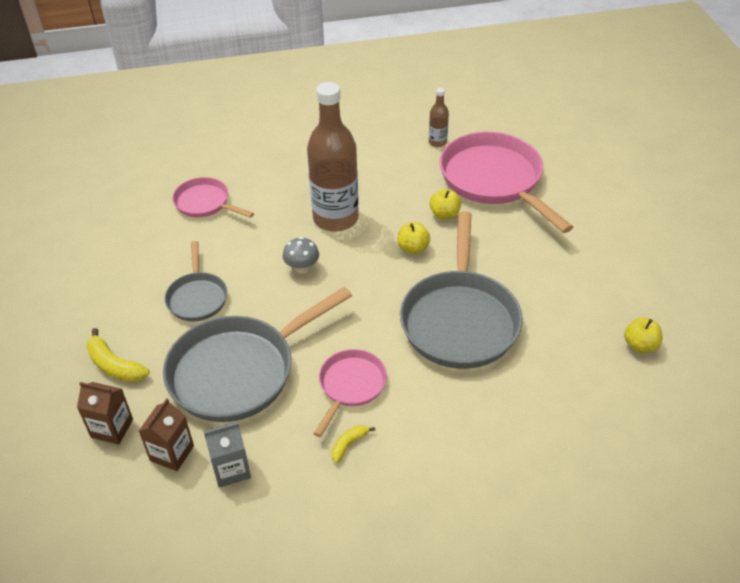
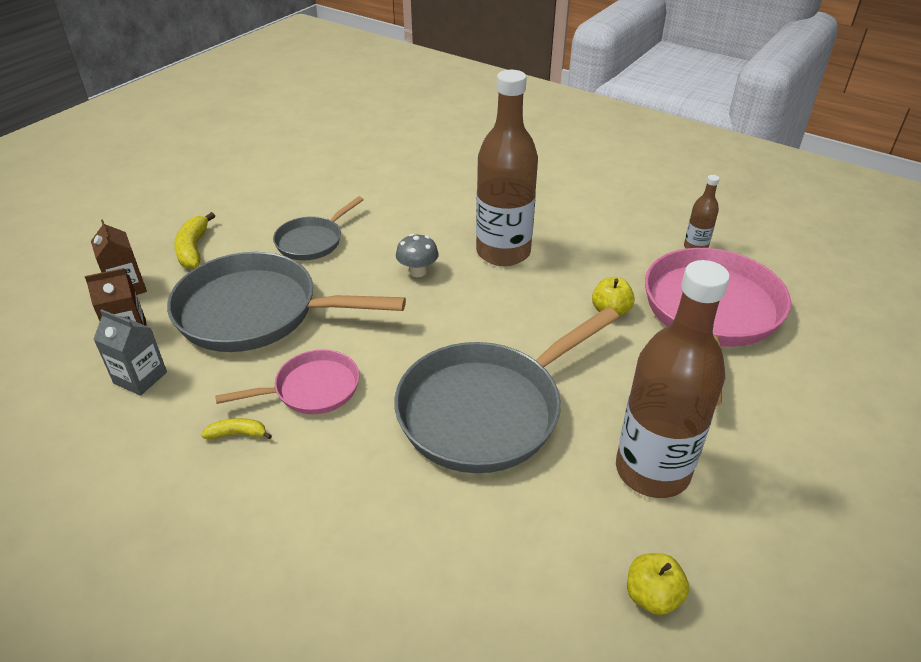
camera: 45 degrees right, 5 degrees down
pink pan [172,177,254,218] -> none
yellow apple [397,222,430,254] -> none
none -> brown bottle [616,260,730,498]

